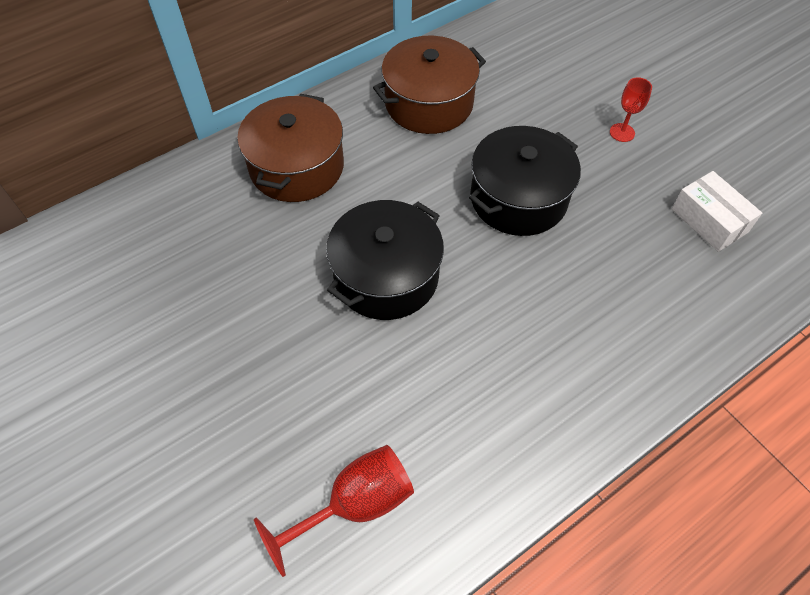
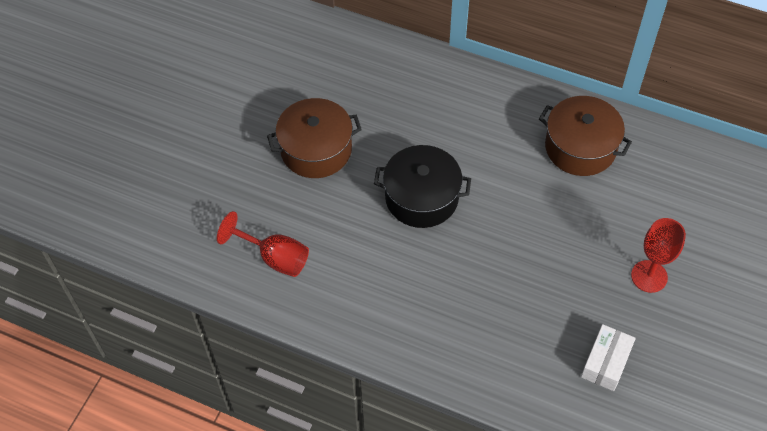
camera: 60 degrees right, 0 degrees up
brown pot [237,94,344,202] -> brown pot moved to [267,98,362,178]
black pot [469,126,581,236] -> none
red goblet [610,77,652,142] -> red goblet [631,218,686,293], size x1.71

